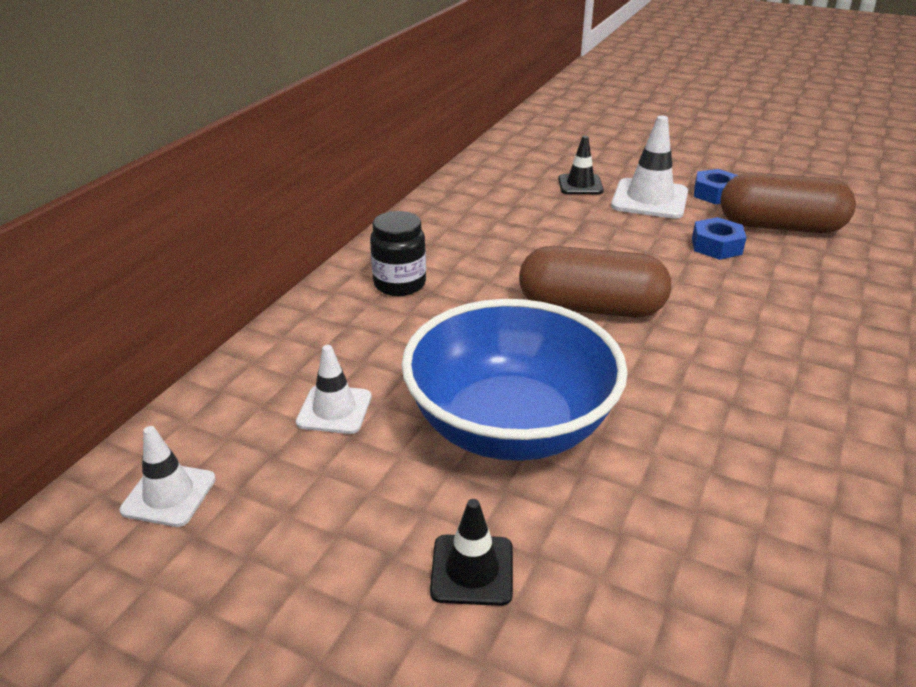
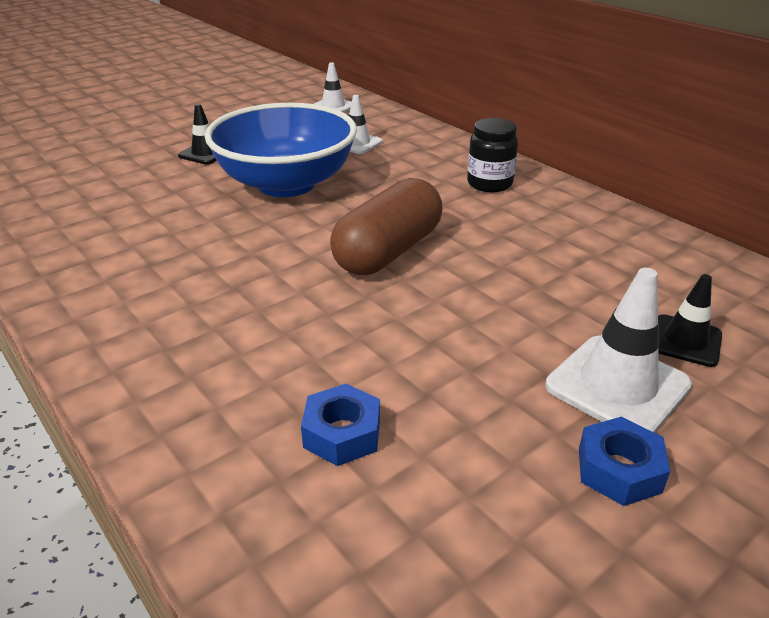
camera: 115 degrees right, 0 degrees up
blue nut [692,217,747,260] -> blue nut moved to [301,384,380,466]
brown capsule [720,172,856,233] -> none

